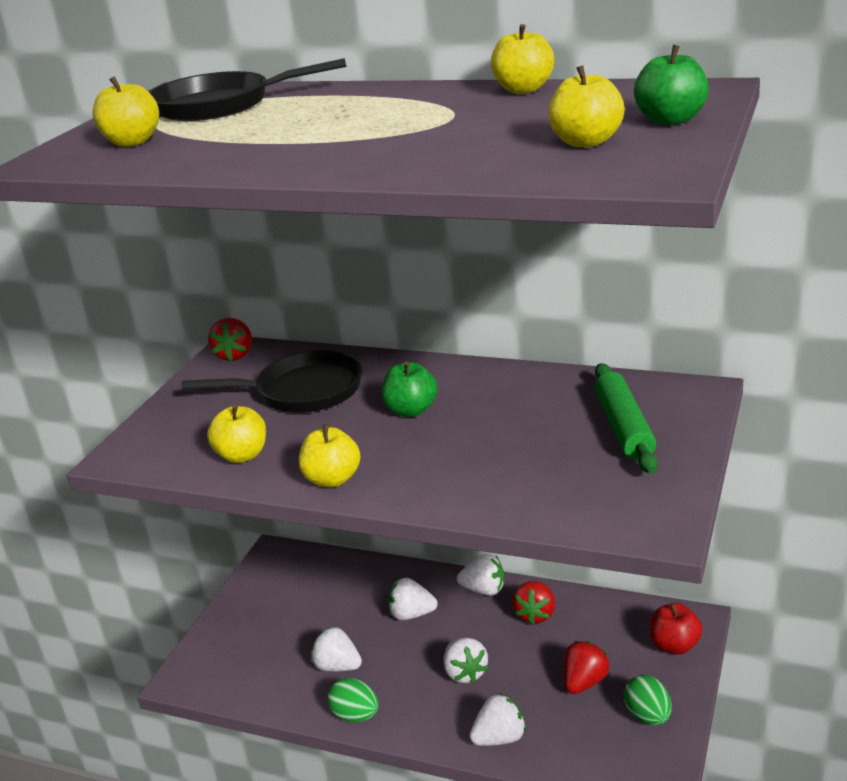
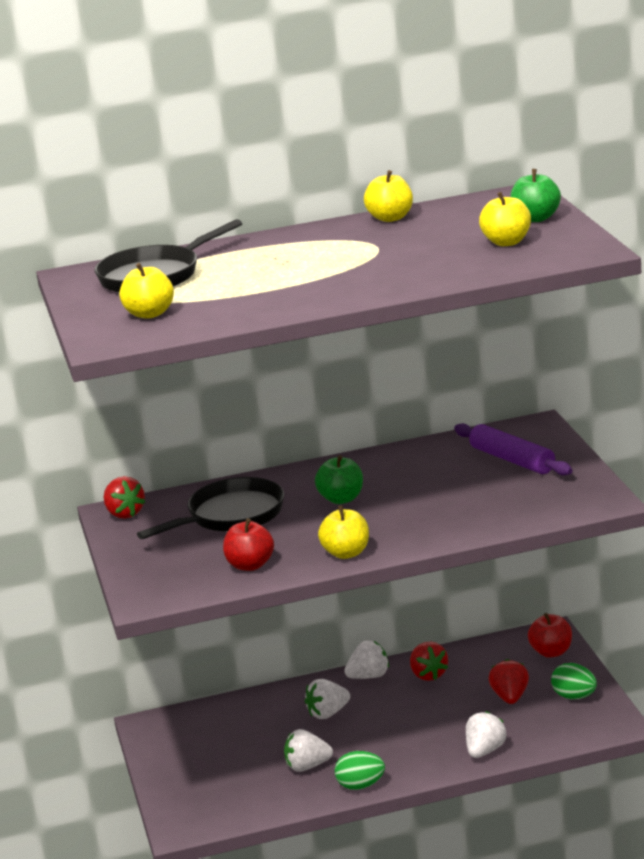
camera: 35 degrees left, 5 degrees down
yellow apple [207,405,266,463] -> red apple [223,518,274,571]
white strawberry [443,637,488,683] -> none
green rolling pin [594,363,658,474] -> purple rolling pin [454,423,573,476]

